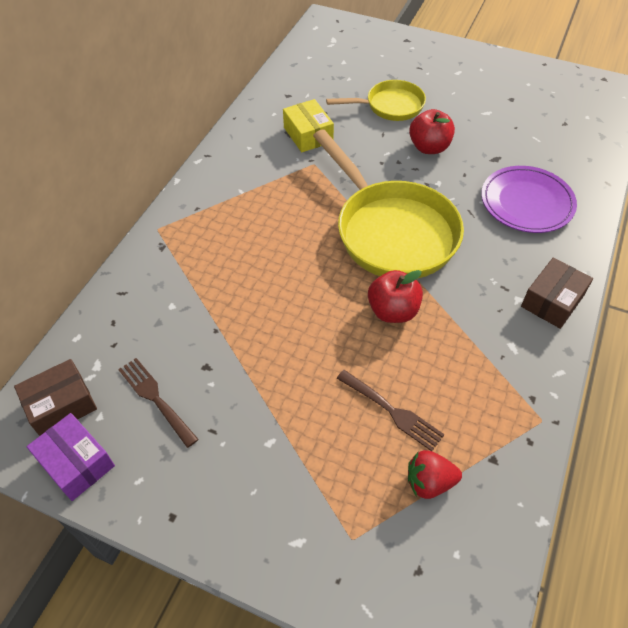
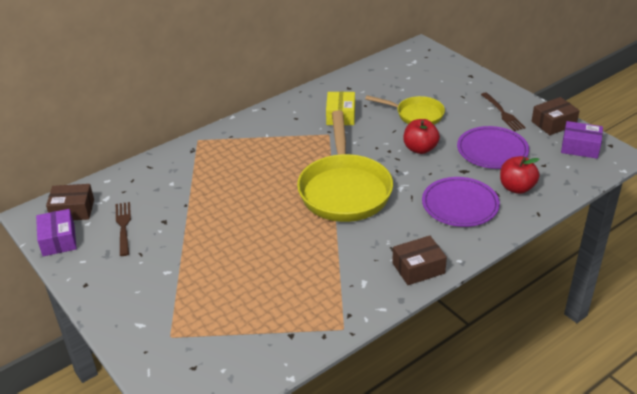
camera: 30 degrees right, 15 degrees down
brown fork [336,370,445,451] -> brown fork moved to [481,92,526,131]
red apple [368,270,423,323] -> red apple moved to [500,156,539,194]
red strawberry [408,450,462,499] -> none
none -> purple plate [457,126,529,169]
none -> brown box [532,97,580,135]
none -> purple box [561,121,603,159]

